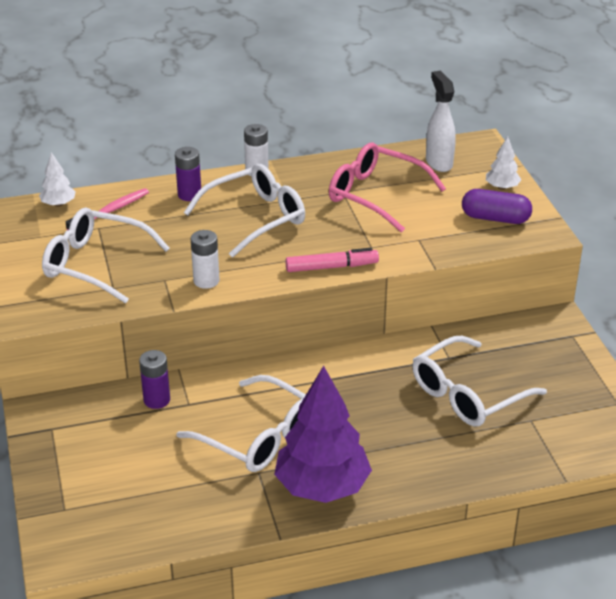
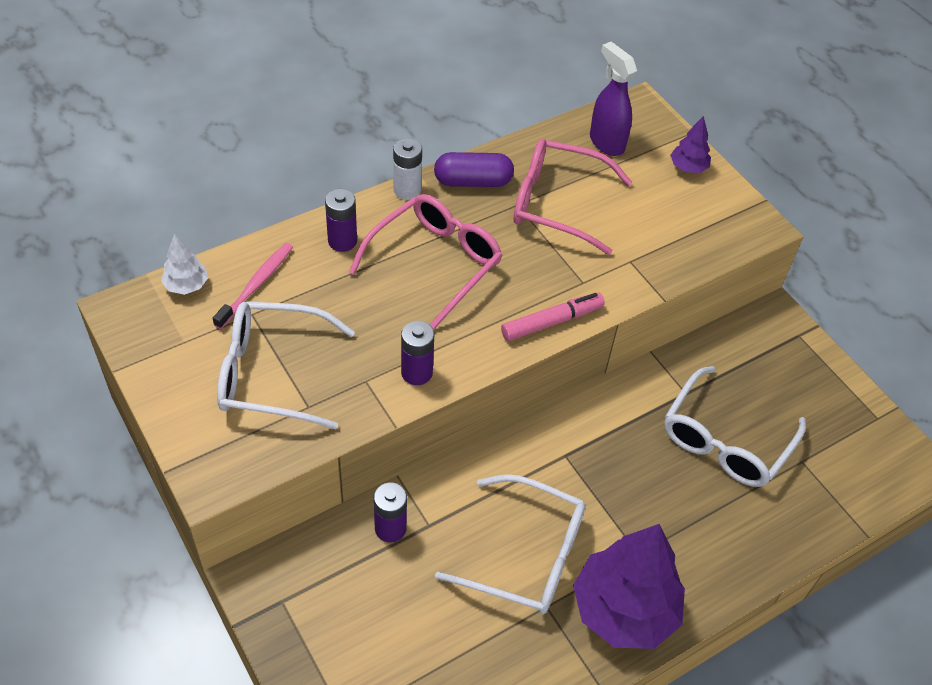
camera: 20 degrees left, 15 degrees up
white glasses [184,164,305,258] -> pink glasses [349,194,503,330]
white battery [191,230,220,289] -> purple battery [401,321,434,385]
white spray bottle [426,71,456,172] -> purple spray bottle [590,41,637,156]
purple capsule [462,189,532,224] -> purple capsule moved to [434,152,514,187]
white tree [486,136,521,190] -> purple tree [670,116,711,173]

